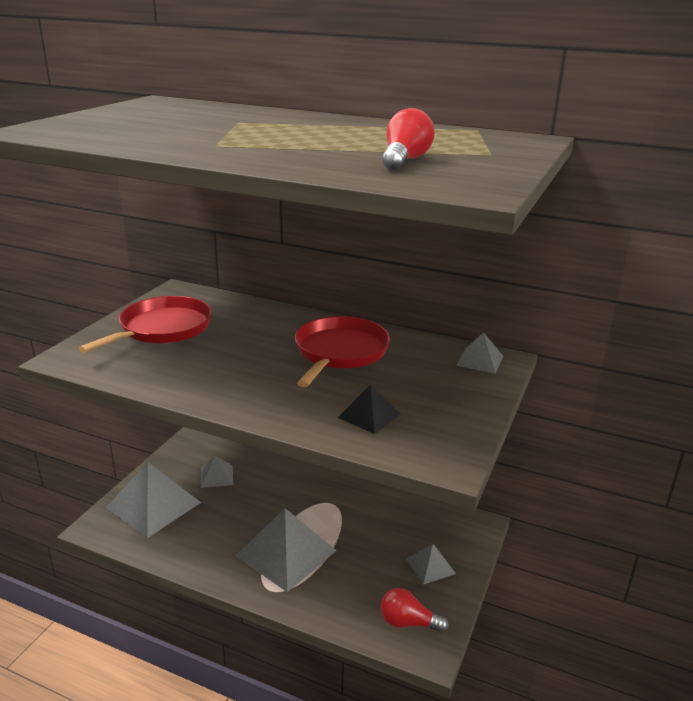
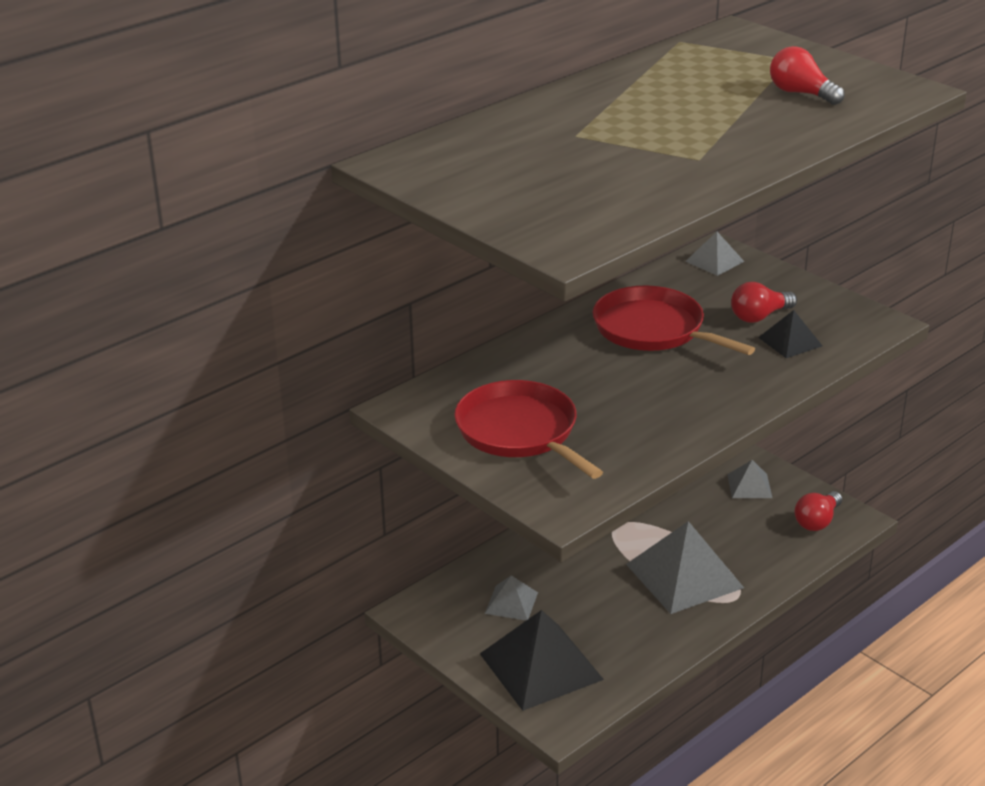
camera: 65 degrees left, 5 degrees up
grey pyramid [106,462,201,538] -> black pyramid [480,610,604,711]
none -> red light bulb [731,282,797,323]

